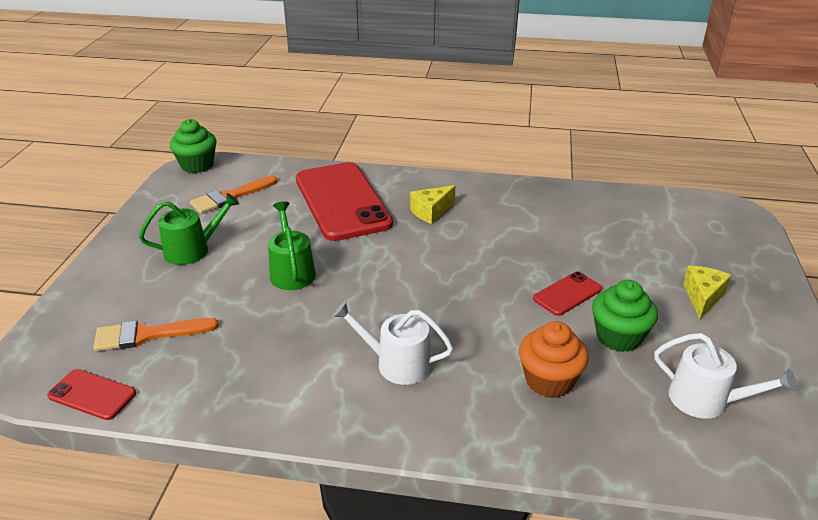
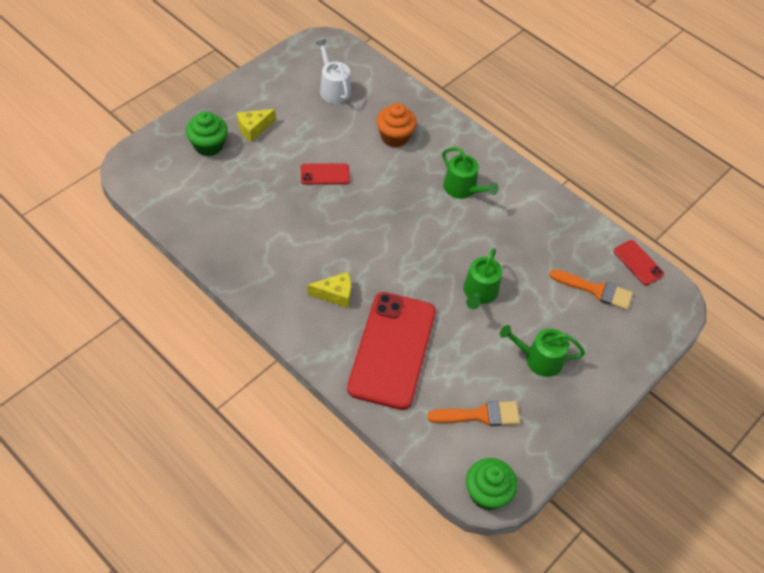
camera: 150 degrees left, 20 degrees up
white watering can [333,301,453,385] -> green watering can [442,147,499,199]
green cupcake [592,280,658,352] -> green cupcake moved to [186,111,228,156]

